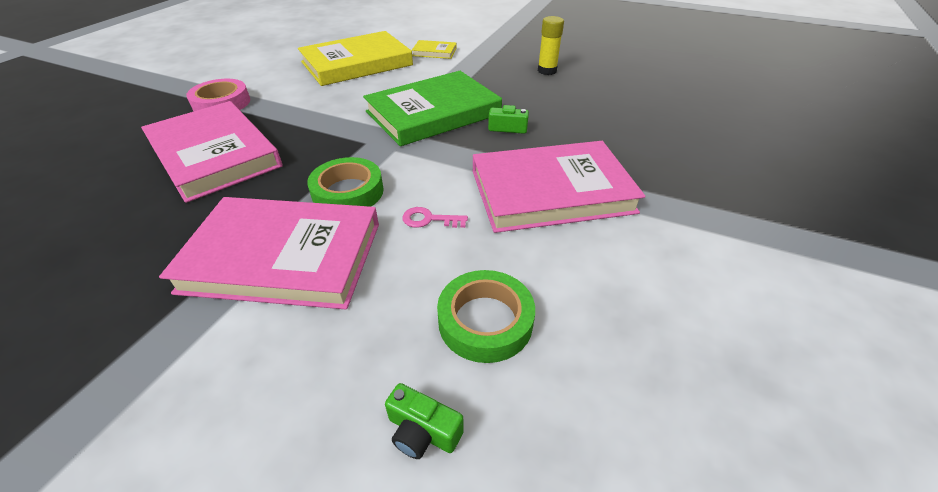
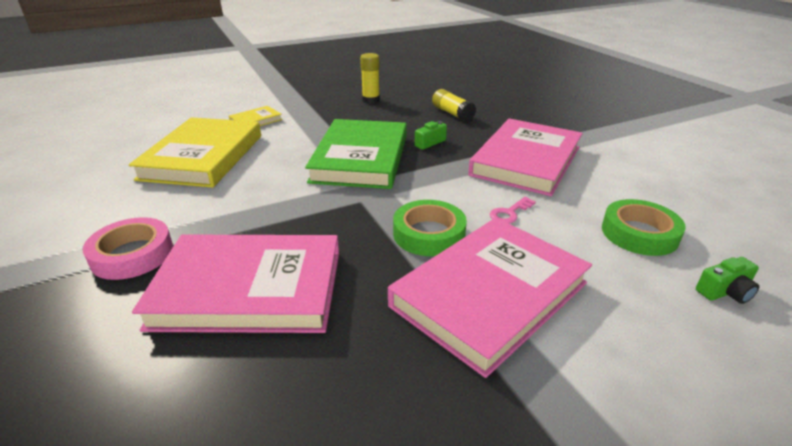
camera: 50 degrees left, 10 degrees down
none -> yellow glue stick [432,89,476,122]

